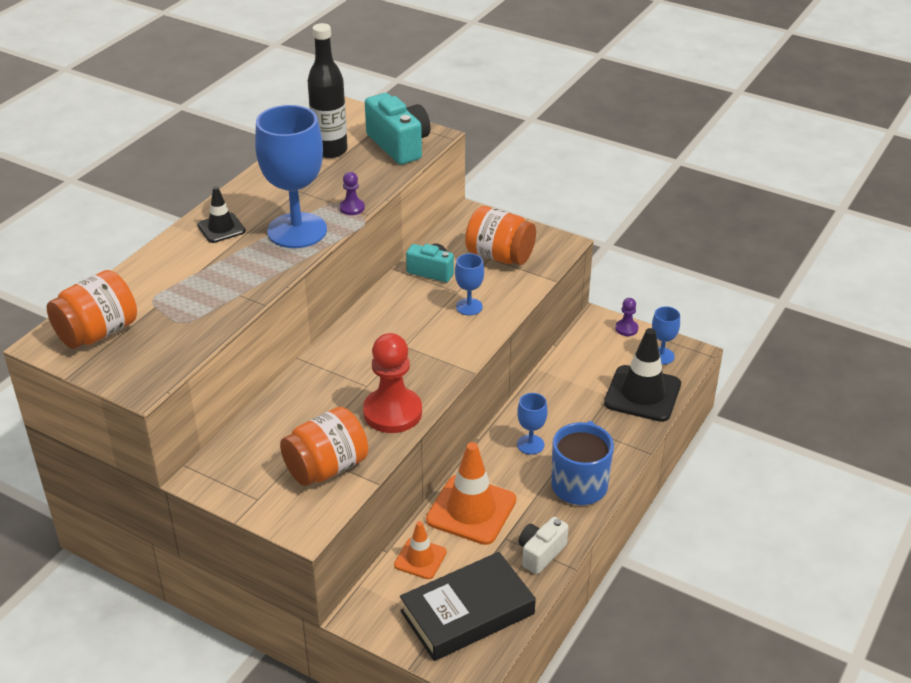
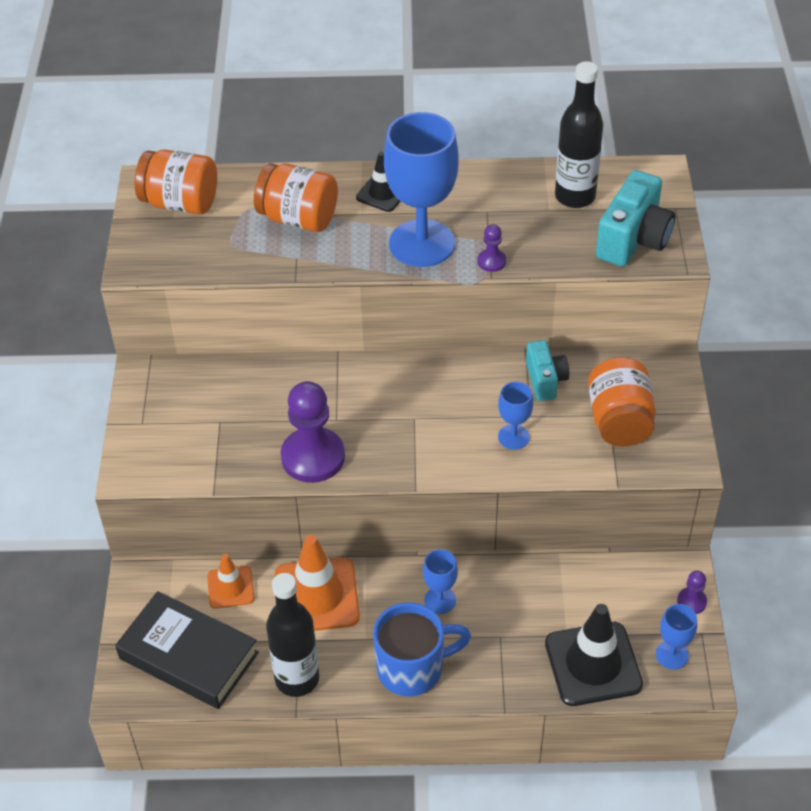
camera: 60 degrees right, 10 degrees up
orange jar [280,407,368,486] -> orange jar moved to [254,163,338,232]
red pawn [363,333,422,433] -> purple pawn [281,381,345,483]
white camera [518,517,569,574] -> black bottle [266,573,319,697]

